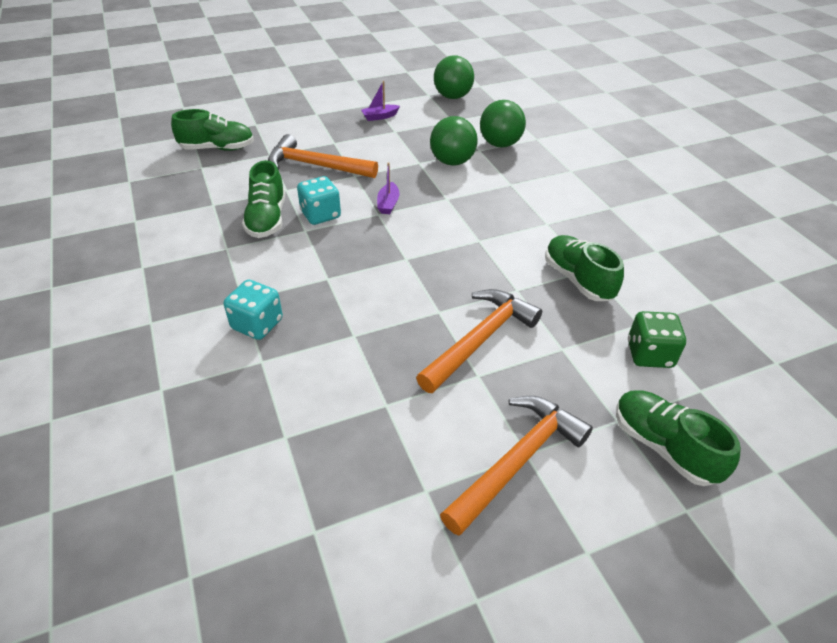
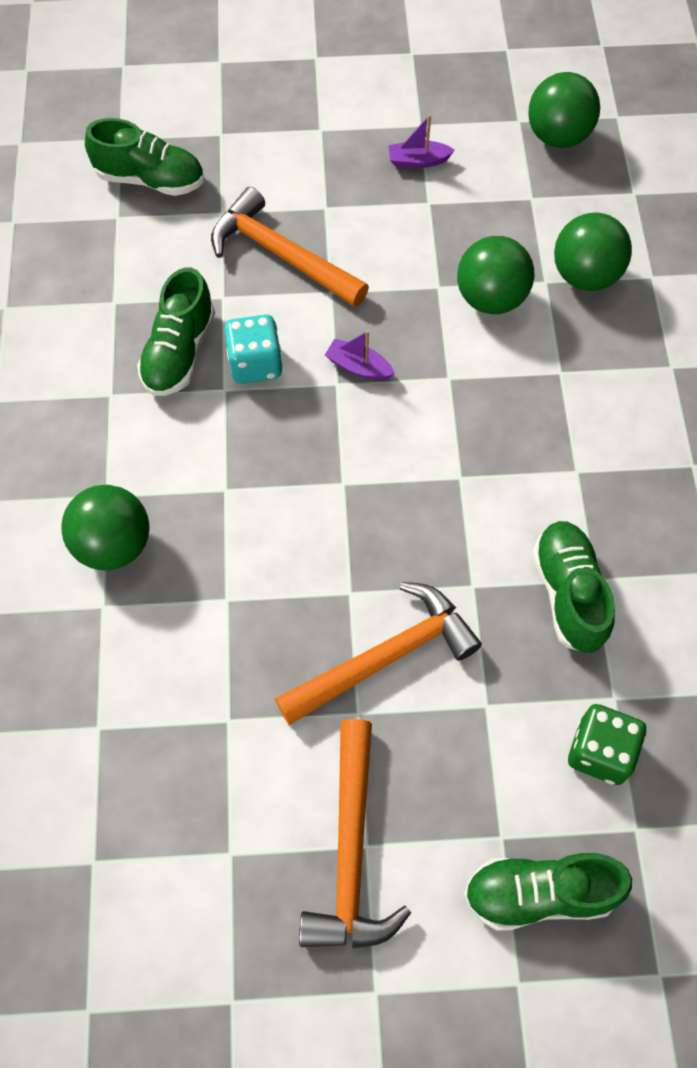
camera: 20 degrees right, 20 degrees up
turquoise dice [224,280,283,340] -> green ball [61,485,149,570]
purple boat [377,163,399,214] -> purple boat turned 90 degrees clockwise [325,331,395,380]
orange hammer [440,396,593,536] -> orange hammer turned 120 degrees clockwise [299,719,411,949]
green shoe [616,390,741,486] -> green shoe turned 75 degrees counterclockwise [464,853,632,931]

